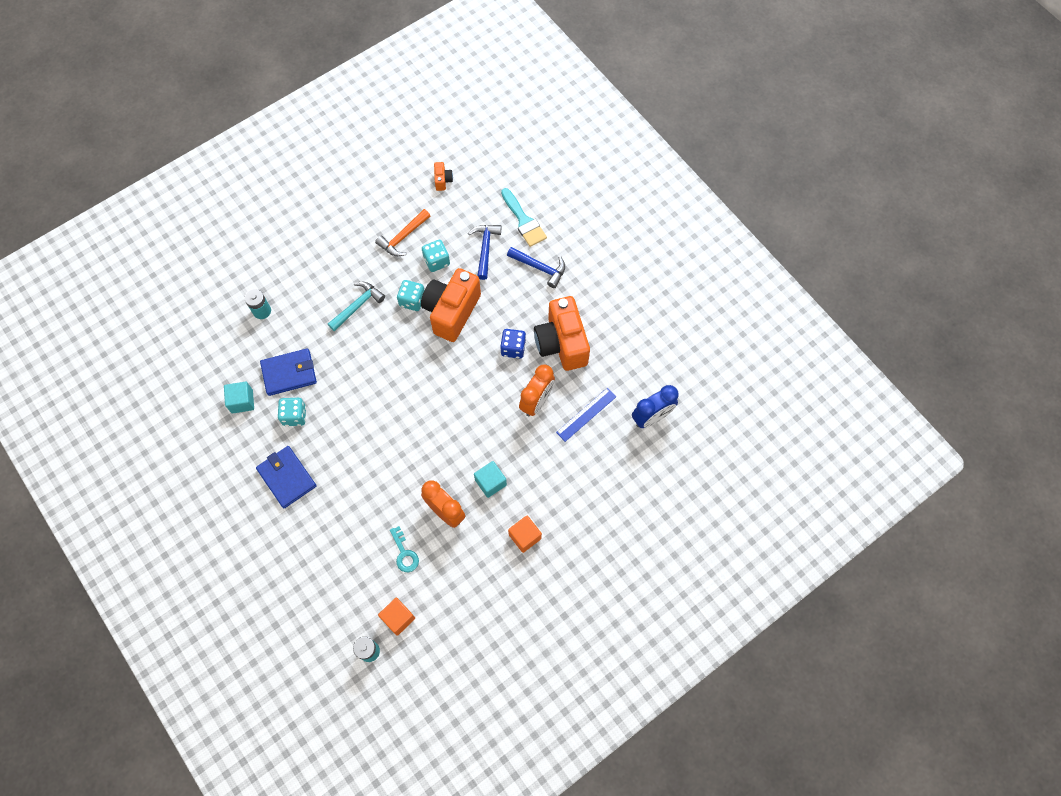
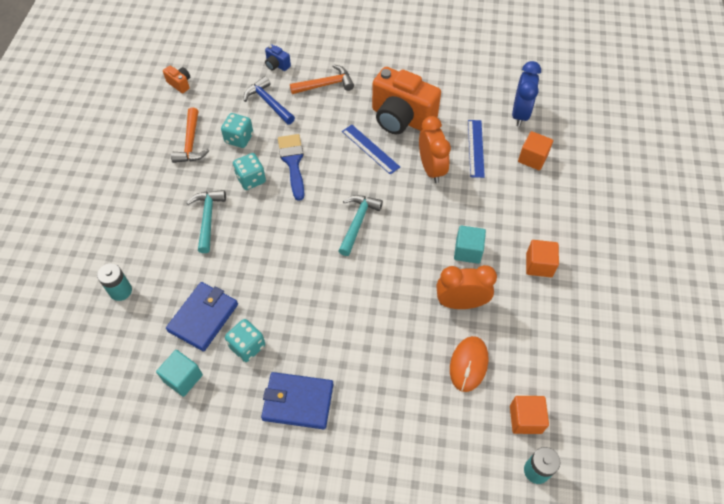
camera: 45 degrees left, 10 degrees down
turquoise key [390,526,419,572] -> orange mouse [450,336,488,392]
orange camera [421,268,481,342] -> blue brush [278,134,304,201]
blue dice [500,329,526,359] -> blue ruler [342,125,400,175]
turquoise brush [501,188,547,247] -> blue camera [265,44,291,71]
blue hammer [507,247,565,288] -> orange hammer [290,64,354,94]
none -> turquoise hammer [338,195,383,256]
none -> orange cube [518,131,553,170]

